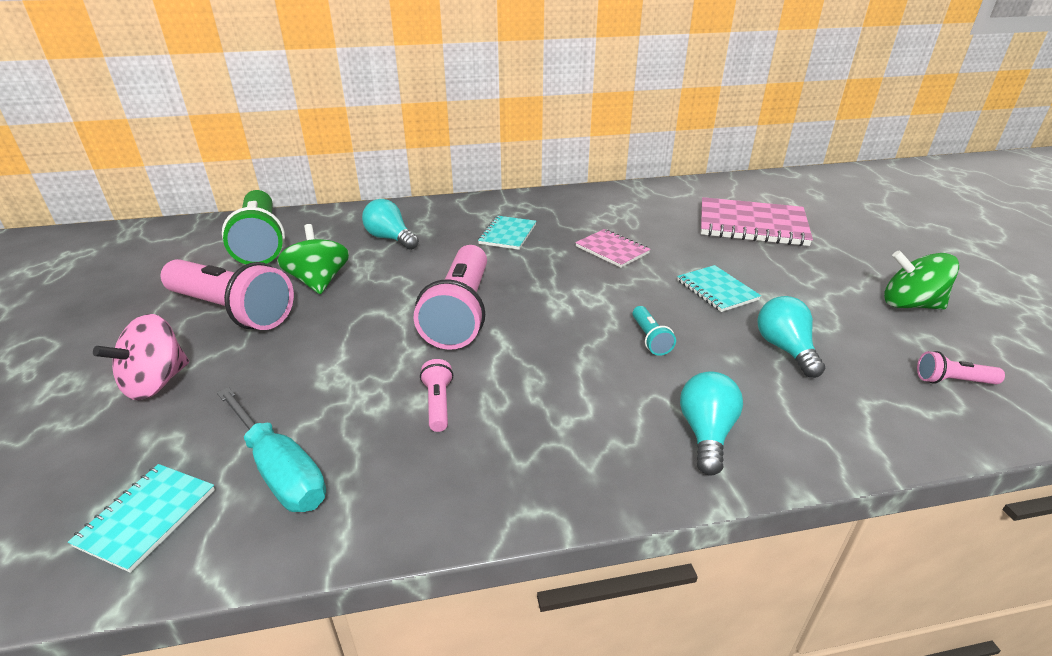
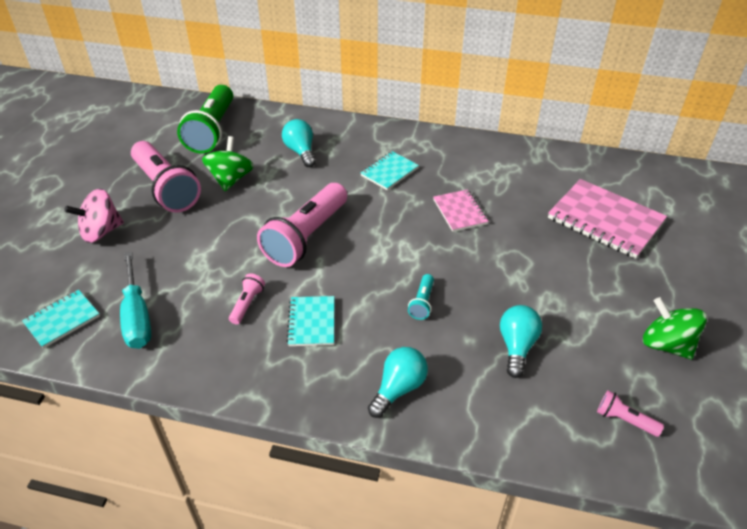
camera: 25 degrees right, 10 degrees up
turquoise notebook [677,265,761,312] -> turquoise notebook moved to [286,296,334,346]

